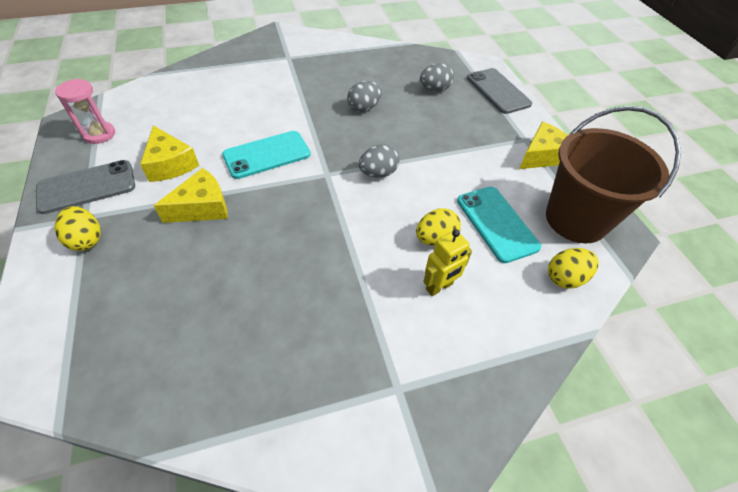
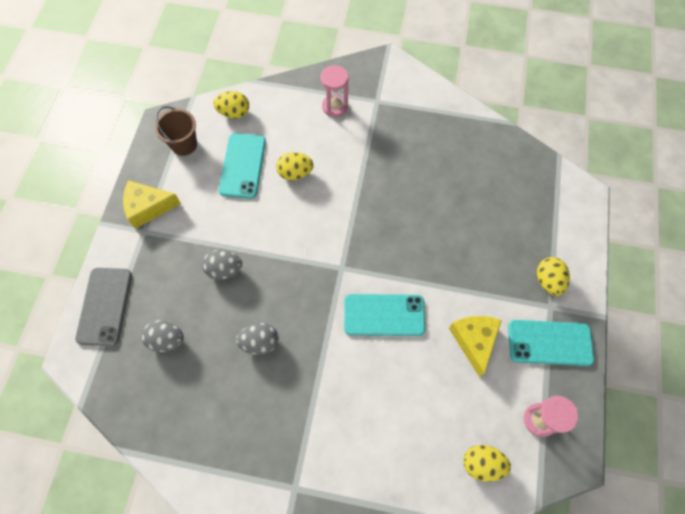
camera: 150 degrees left, 15 degrees up
grey phone [36,160,135,214] -> turquoise phone [508,320,594,366]
yellow cheese [154,168,228,223] -> none
grey egg [358,144,399,178] -> grey egg moved to [202,250,242,280]
yellow robot [423,229,472,296] -> none
brown bucket [546,106,681,243] -> brown bucket [155,106,197,156], size x0.53
none -> pink hourglass [321,65,348,117]
none -> yellow egg [464,445,511,482]

